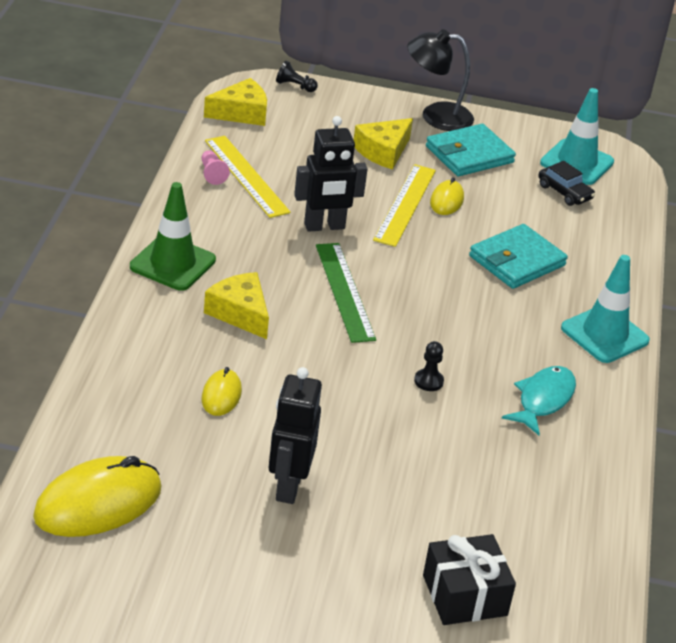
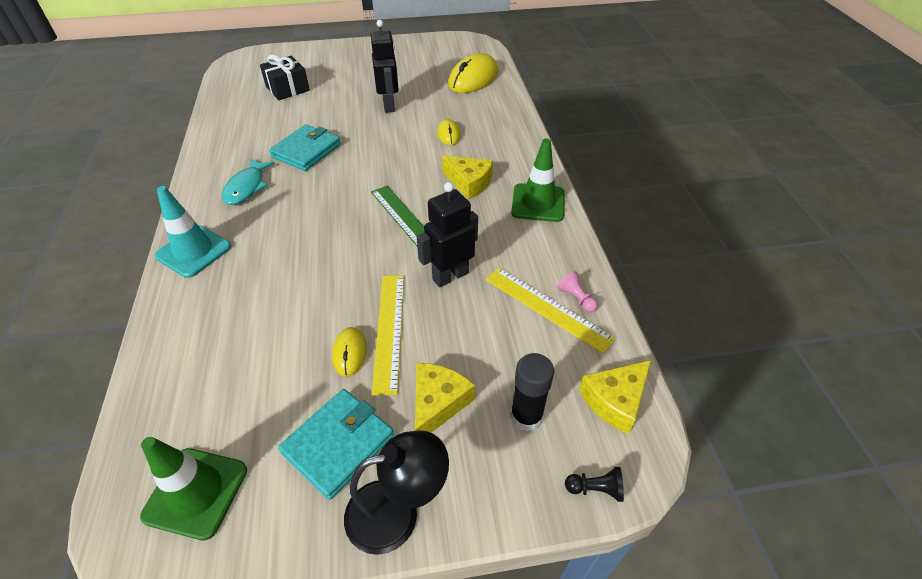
camera: 165 degrees right, 10 degrees up
black pawn [414,341,444,391] -> none
turquoise wallet [469,224,568,289] -> turquoise wallet moved to [269,124,341,171]
black car [538,161,595,206] -> none
turquoise traffic cone [540,88,614,185] -> green traffic cone [140,437,247,541]
none -> black glue stick [510,353,554,431]

